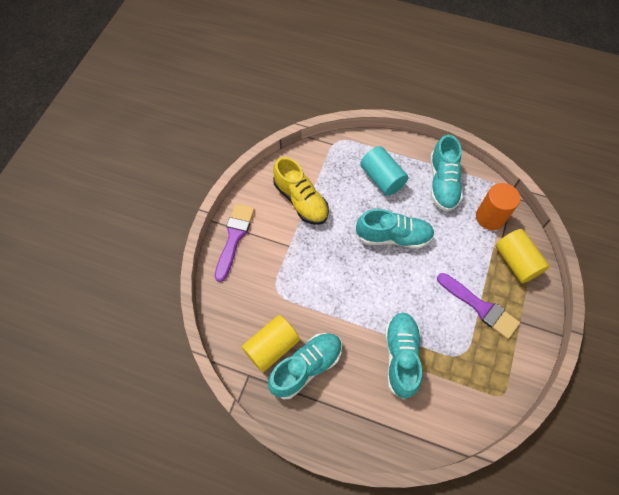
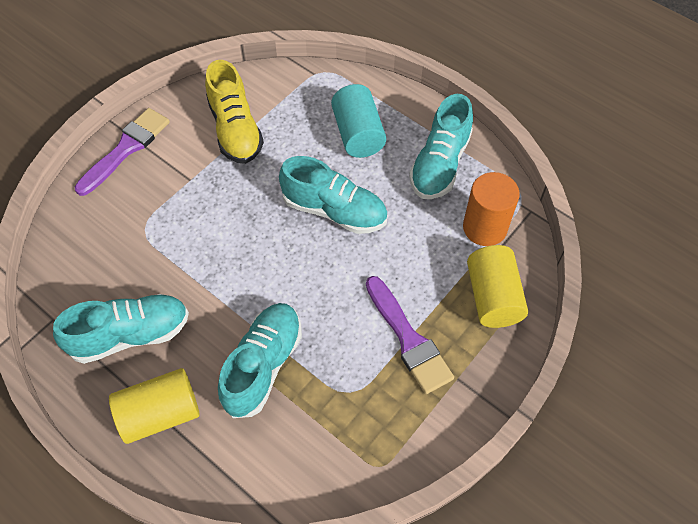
camera: 20 degrees right, 5 degrees down
yellow cylinder [242,315,300,372] -> yellow cylinder moved to [109,368,200,444]

